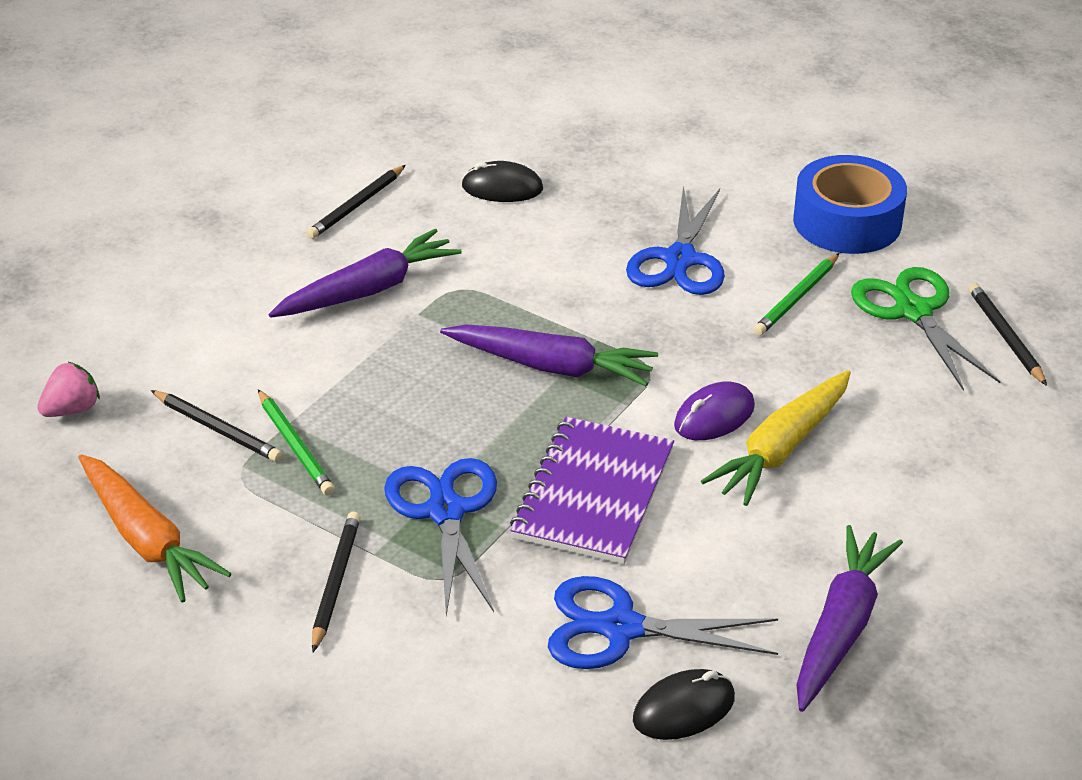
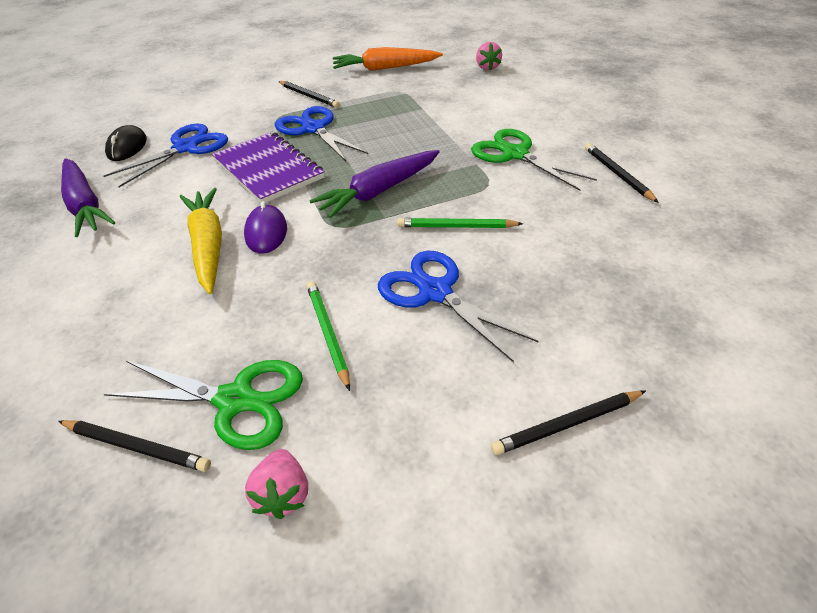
camera: 125 degrees right, 5 degrees up
black pencil [151,390,282,462] -> black pencil moved to [491,391,646,455]
green pencil [258,389,335,496] -> green pencil moved to [397,218,523,228]
purple carrot [269,229,462,318] -> green scissors [471,129,597,191]
blue scissors [384,458,497,616] -> blue scissors turned 150 degrees counterclockwise [275,106,368,161]
black mouse [461,161,543,202] -> none
blue tape [793,155,907,254] -> none
none -> pink strawberry [245,449,308,519]

